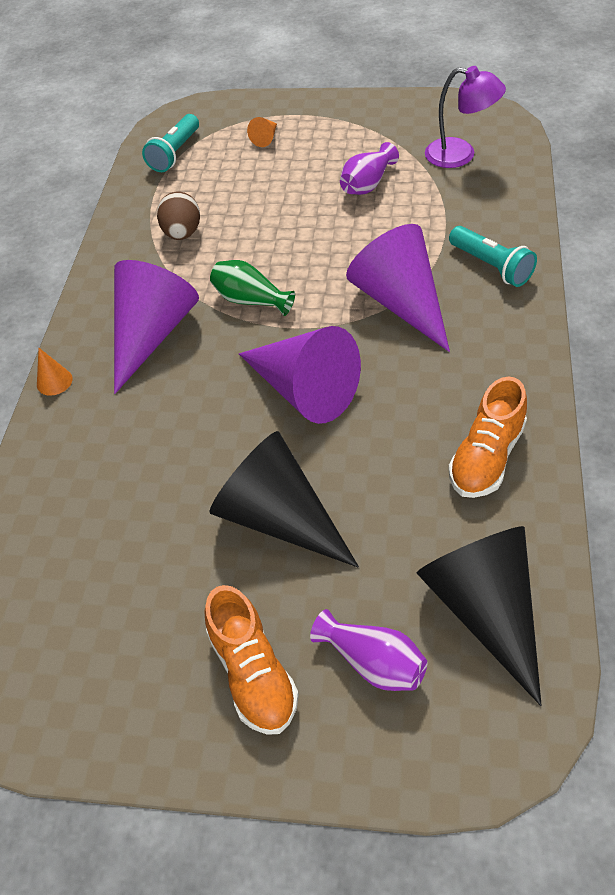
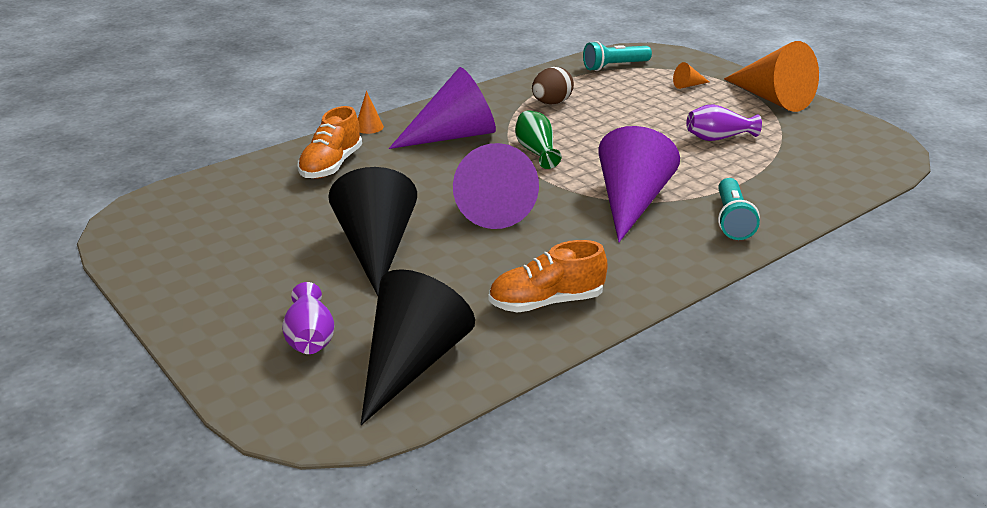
camera: 40 degrees right, 20 degrees down
orange shoe [204,585,299,735] -> orange shoe moved to [297,106,362,179]
purple lamp [425,66,506,168] -> none
none -> orange cone [724,41,819,112]

